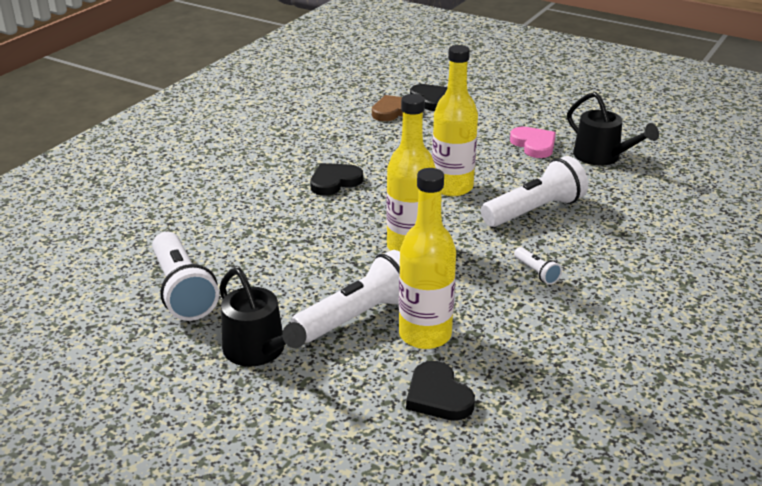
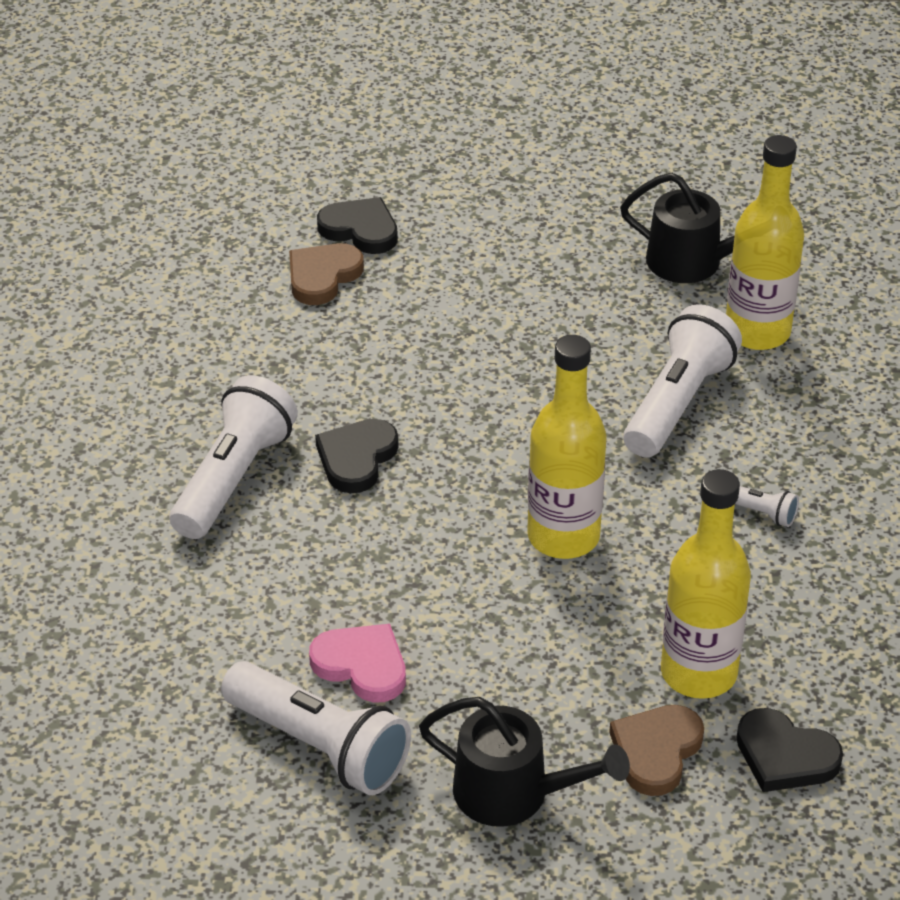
camera: 30 degrees left, 10 degrees up
white flashlight [291,250,400,343] -> white flashlight moved to [170,375,298,539]
yellow bottle [432,45,478,196] -> yellow bottle moved to [726,135,804,350]
pink heart [510,127,556,158] -> pink heart moved to [309,624,406,703]
none -> brown heart [609,705,704,796]

